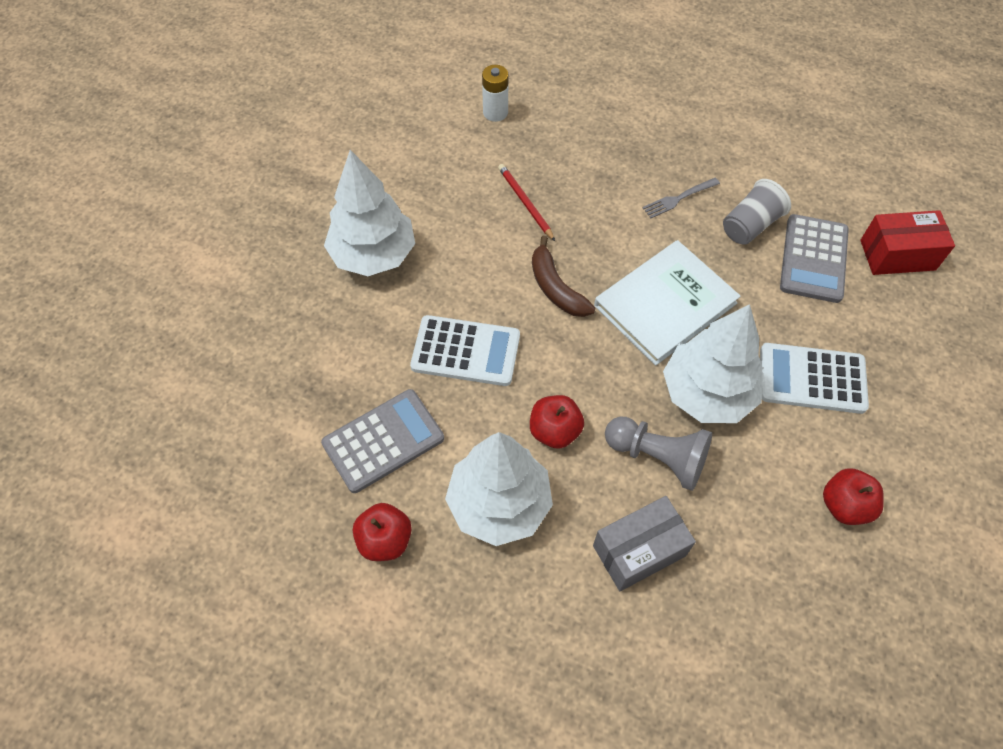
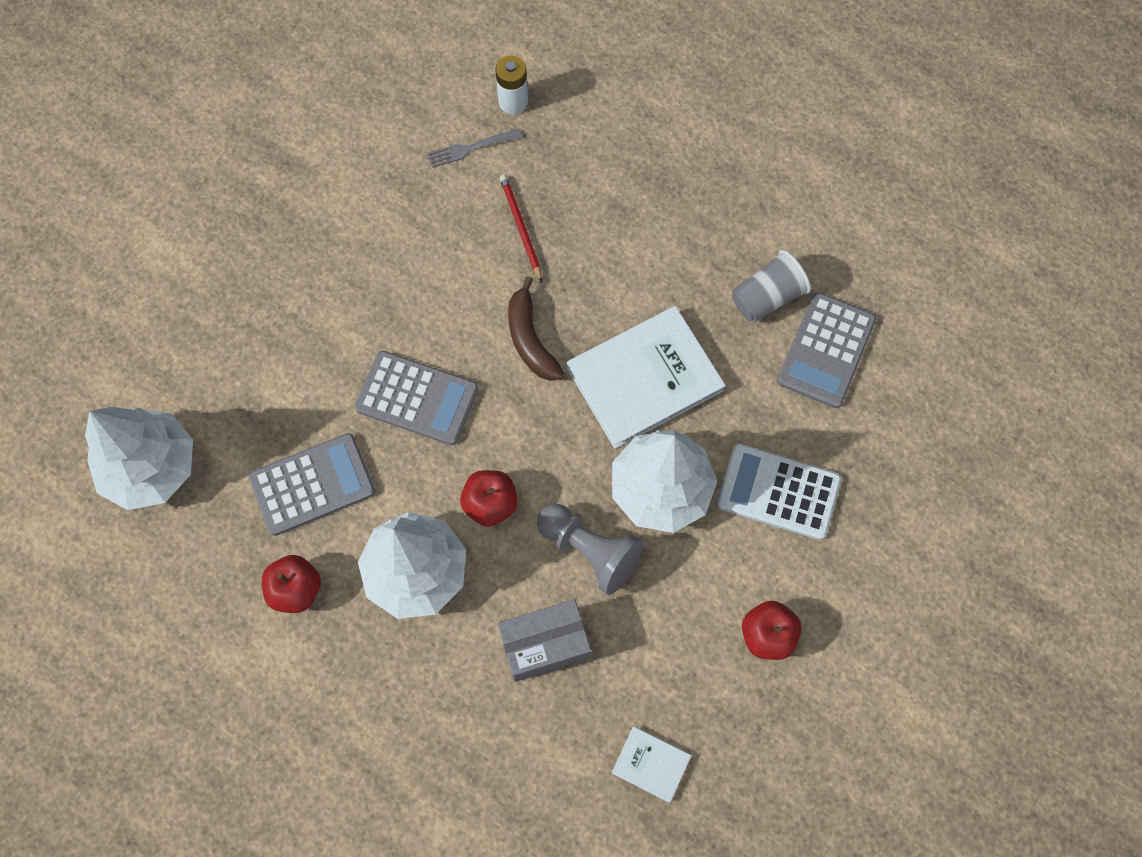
camera: 10 degrees right, 10 degrees up
white tree [324,150,415,276] -> white tree moved to [85,407,193,510]
white calculator [410,315,520,386] -> grey calculator [355,351,479,445]
grey fork [643,178,720,218] -> grey fork moved to [427,129,522,168]
red box [860,210,955,275] -> none
none -> white book [612,726,691,803]

